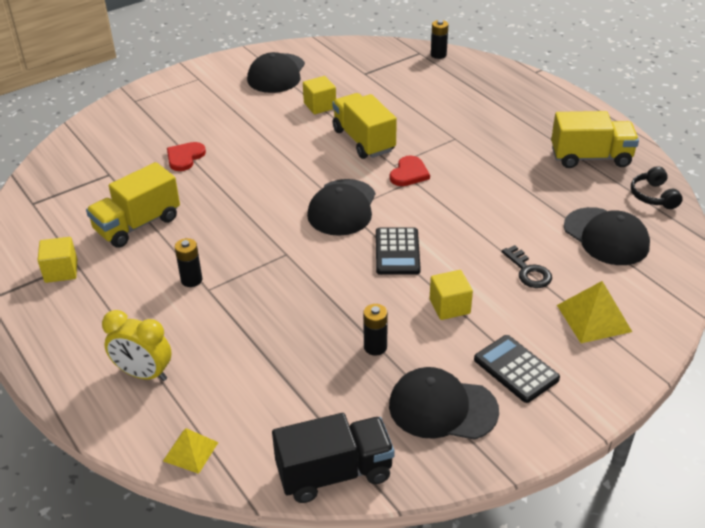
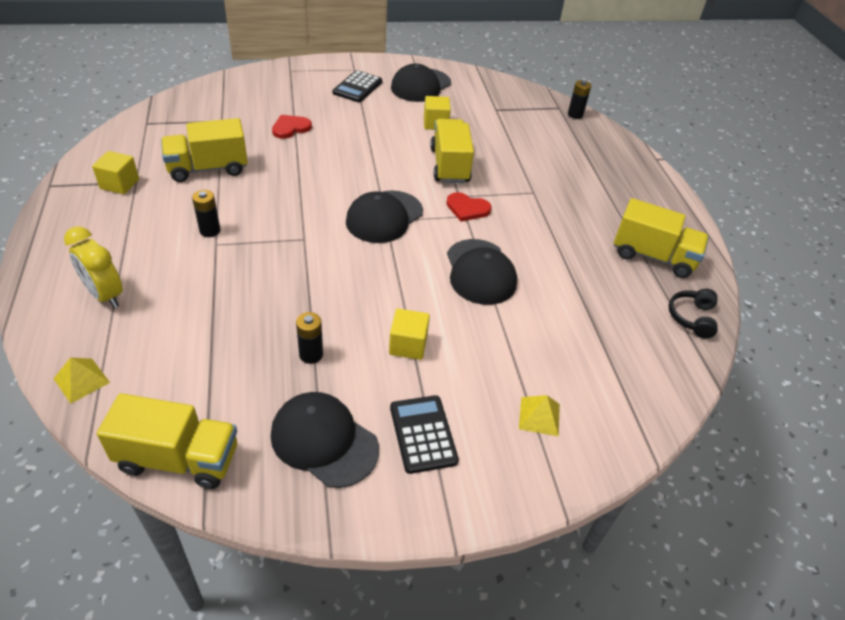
camera: 20 degrees right, 5 degrees up
black truck [272,413,394,503] -> yellow truck [97,393,237,489]
black calculator [376,227,421,275] -> black calculator moved to [333,70,382,102]
red heart [390,155,430,186] -> red heart turned 60 degrees clockwise [446,192,492,222]
black key [502,245,552,288] -> none
yellow pyramid [557,281,632,343] -> yellow pyramid [519,395,560,436], size x0.65
black cap [564,207,650,265] -> black cap moved to [447,239,517,305]

